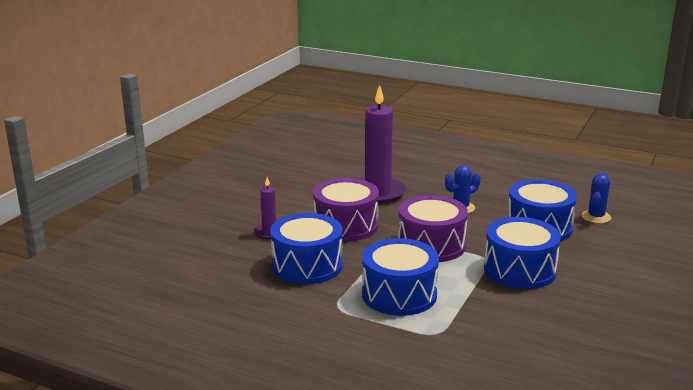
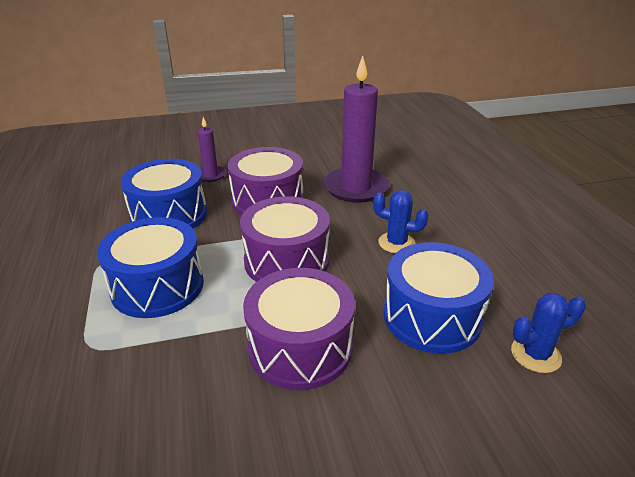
camera: 50 degrees right, 10 degrees up
blue drum [484,217,561,289] -> purple drum [243,268,355,390]

